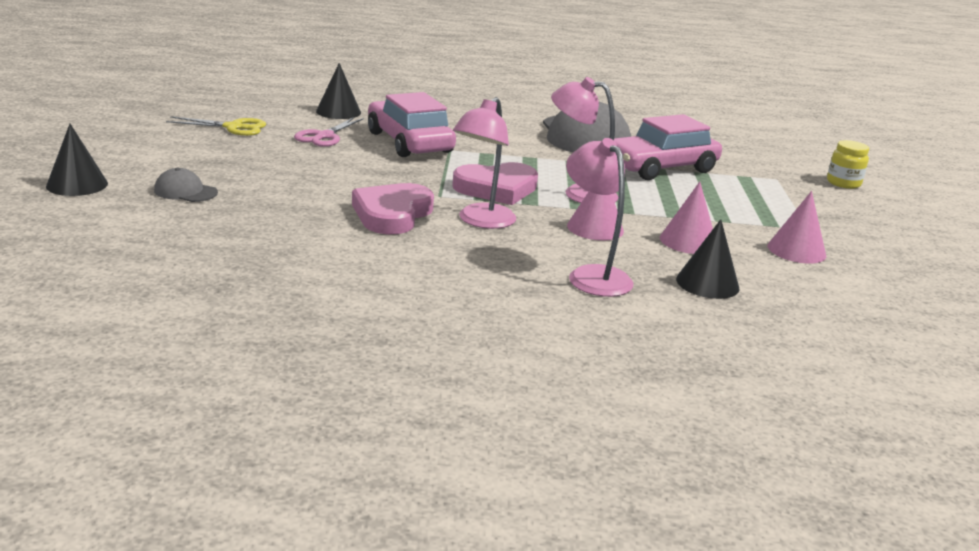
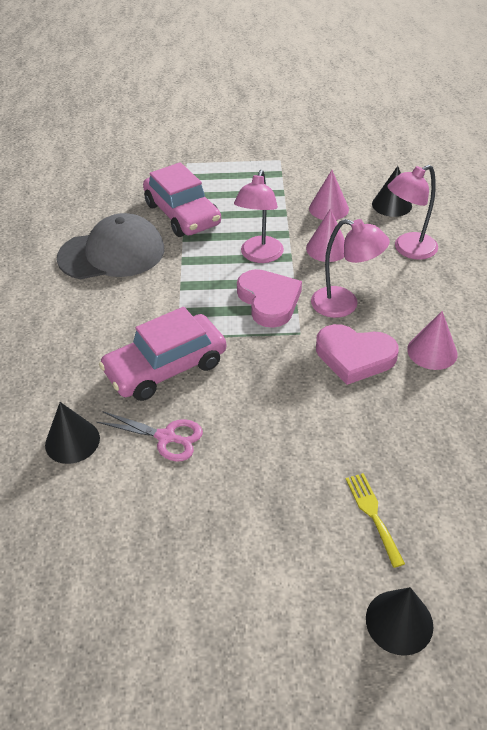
camera: 90 degrees left, 20 degrees up
grey cap [154,167,218,202] -> yellow fork [346,473,405,568]
yellow scissors [166,116,266,136] -> none
pink cone [768,191,826,264] -> pink cone moved to [407,311,458,370]
yellow jar [827,140,869,189] -> none

